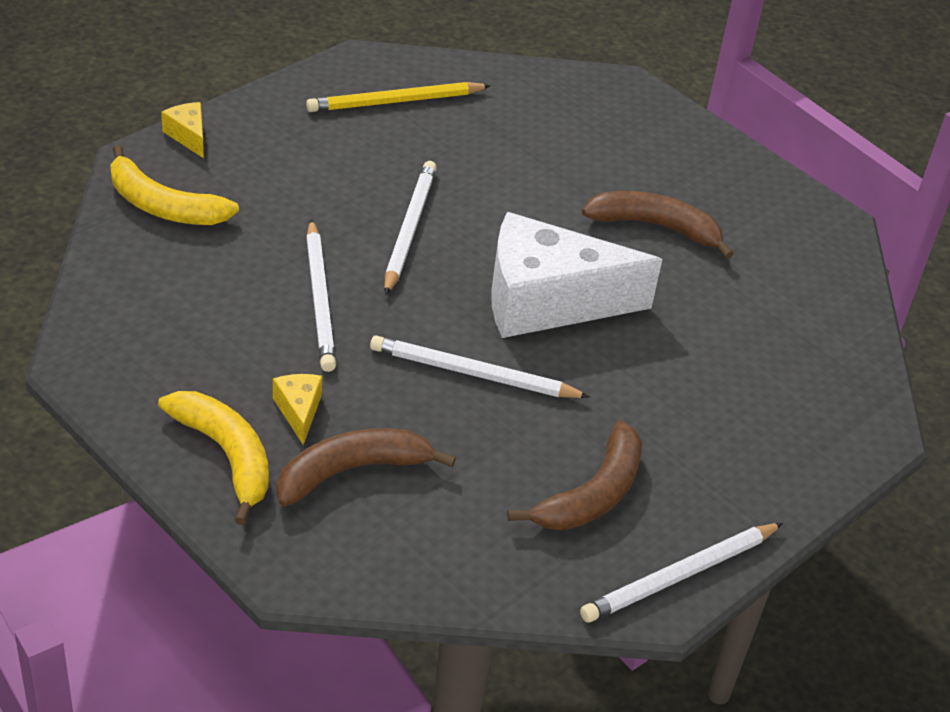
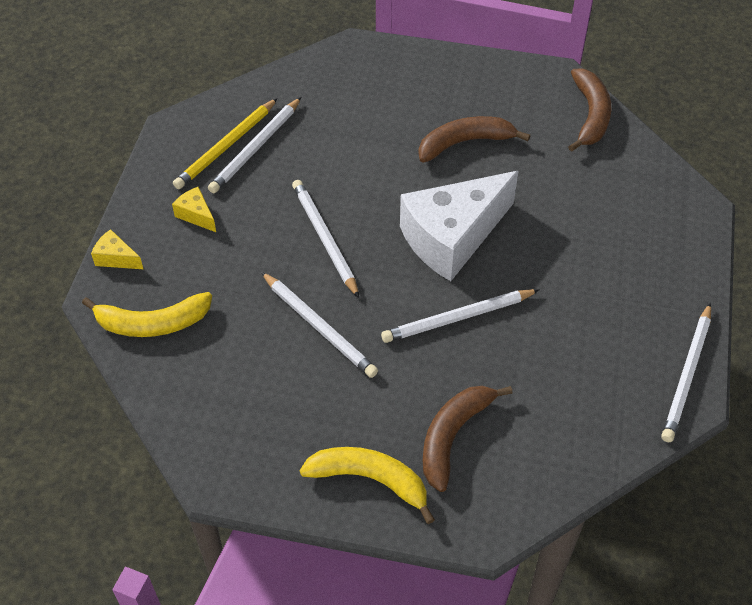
camera: 30 degrees left, 10 degrees up
yellow cheese [273,374,322,445] -> yellow cheese moved to [172,187,216,232]
brown banana [507,420,642,530] -> brown banana moved to [568,69,611,152]
none -> white pencil [208,97,301,193]

